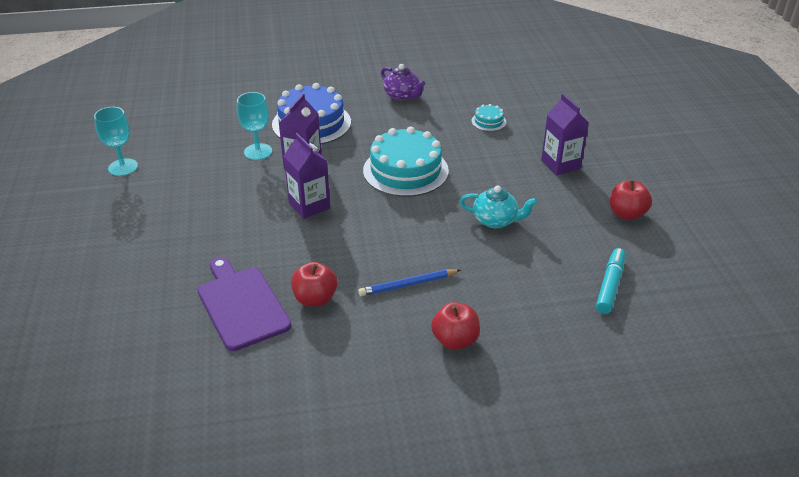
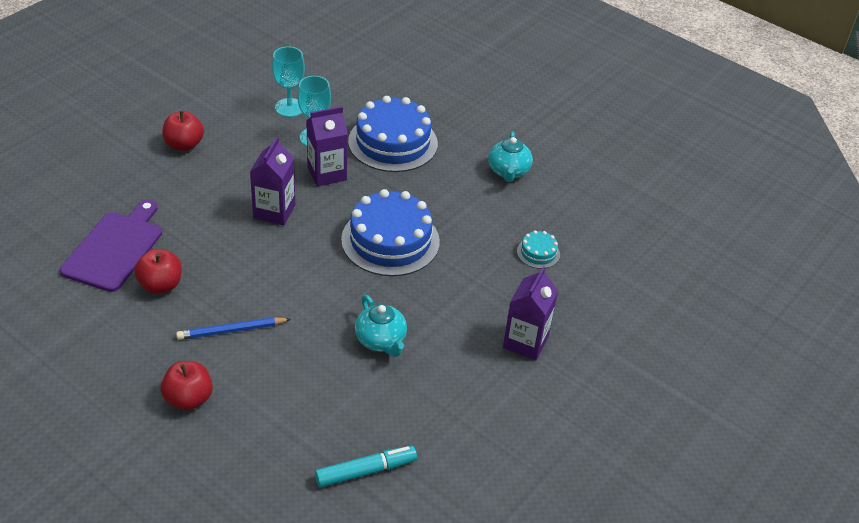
camera: 45 degrees right, 5 degrees up
turquoise goblet [94,107,138,176] -> turquoise goblet moved to [272,47,305,117]
blue pencil [358,269,461,296] -> blue pencil turned 45 degrees counterclockwise [176,317,291,340]
turquoise cake [363,127,449,197] -> blue cake [341,189,440,276]
purple teapot [381,64,425,101] -> turquoise teapot [488,131,533,182]
red apple [610,180,652,220] -> red apple moved to [163,111,204,151]

